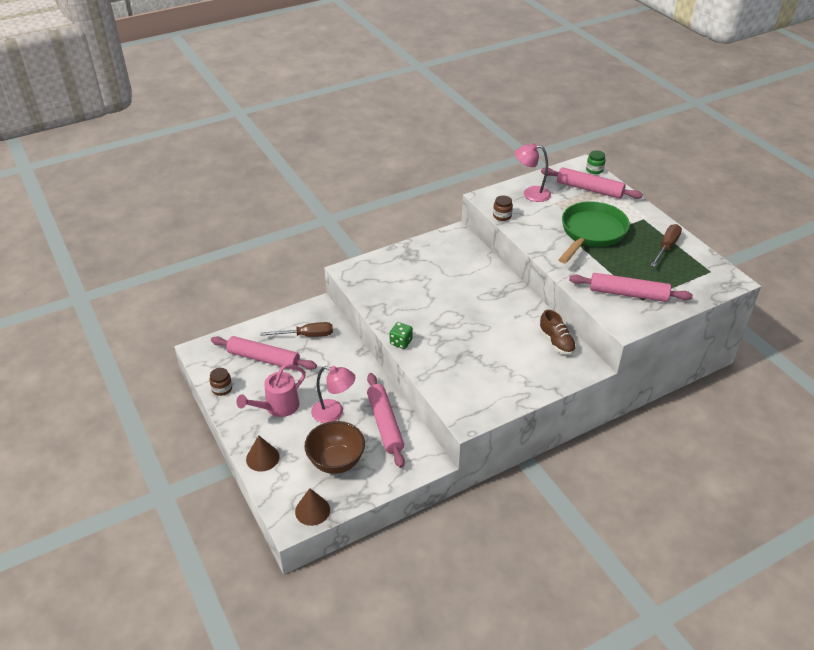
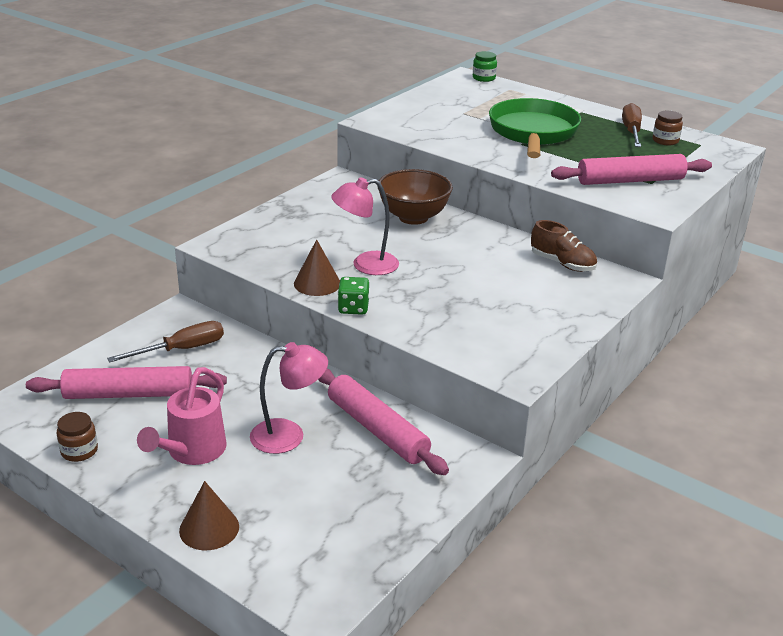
camera: 25 degrees left, 10 degrees down
brown cone [295,488,330,526] -> brown cone moved to [294,239,340,296]
brown bowl [304,421,365,474] -> brown bowl moved to [377,169,453,225]
brown jar [493,195,513,221] -> brown jar moved to [652,111,683,146]
pink lamp [515,143,551,202] -> pink lamp moved to [331,177,399,275]
pink rolling pin [541,167,643,199] -> none

